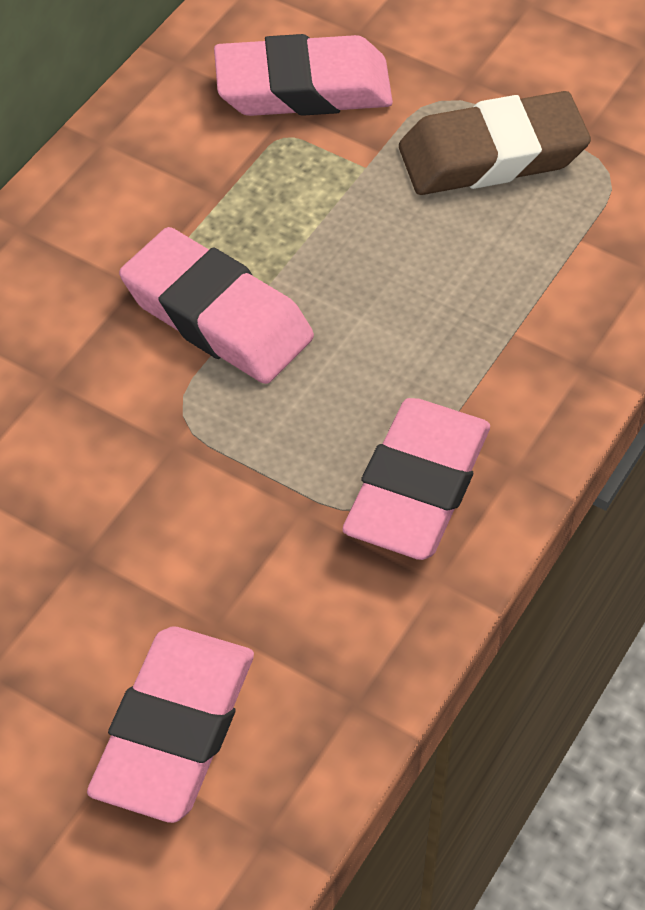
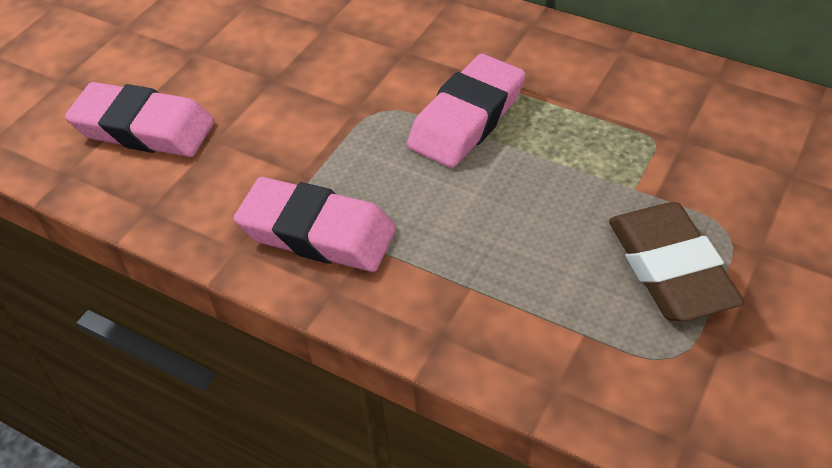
camera: 90 degrees right, 5 degrees down
pink eraser [214,34,393,116] -> none

